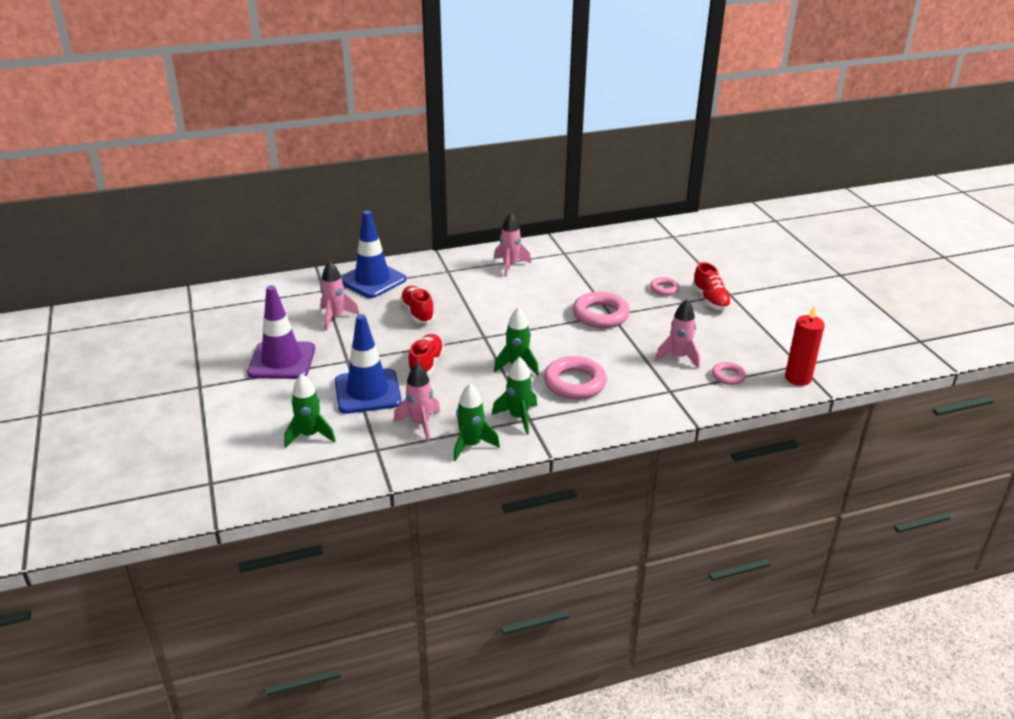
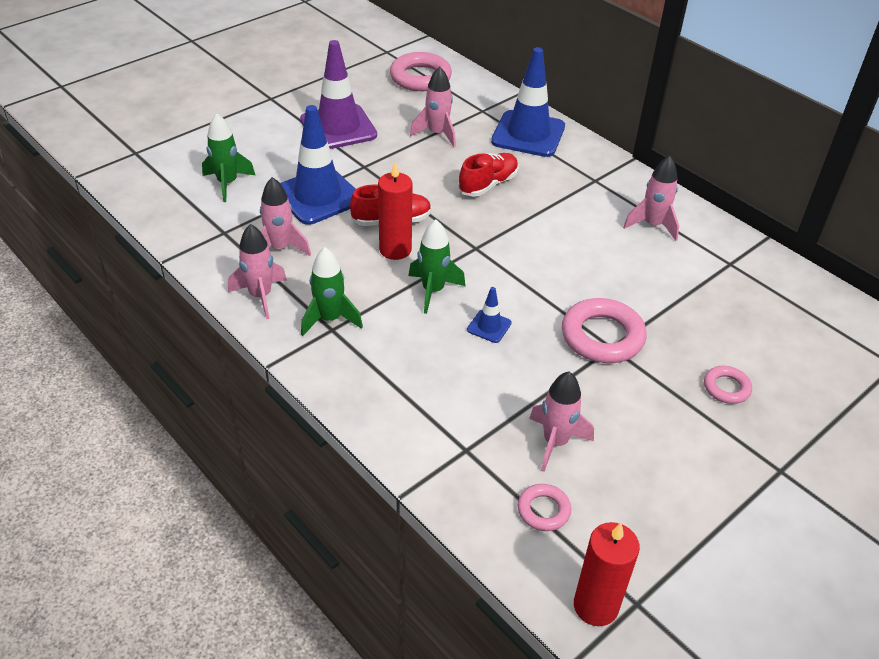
camera: 65 degrees right, 10 degrees up
green rocket [453,383,500,461] -> pink rocket [228,224,287,319]
pink ring [544,356,607,399] -> pink ring moved to [390,52,452,91]
red shoe [692,262,732,310] -> none
none -> red candle [378,162,413,260]
none -> blue traffic cone [467,287,512,343]

